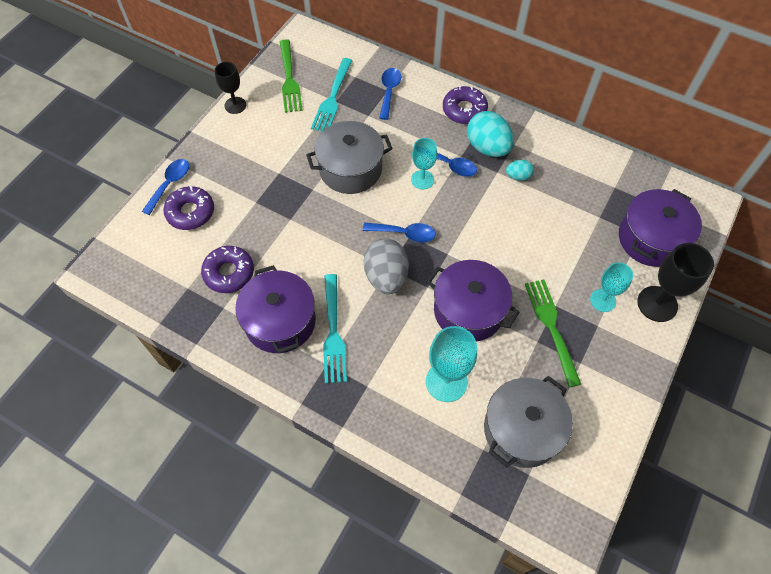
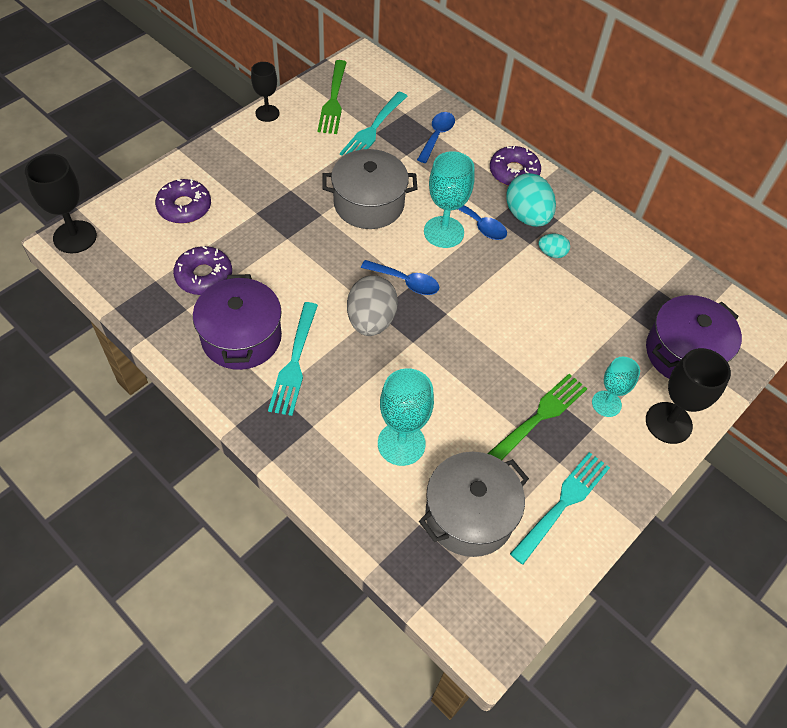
camera: 10 degrees right, 5 degrees down
blue spoon [142,159,189,215] -> none
turquoise goblet [411,138,437,189] -> turquoise goblet [424,151,475,248], size x1.55
purple pot [426,260,519,341] -> none
green fork [525,279,581,388] -> green fork turned 45 degrees clockwise [487,374,587,460]
none -> black goblet [25,154,97,253]
none -> turquoise fork [510,452,610,565]

